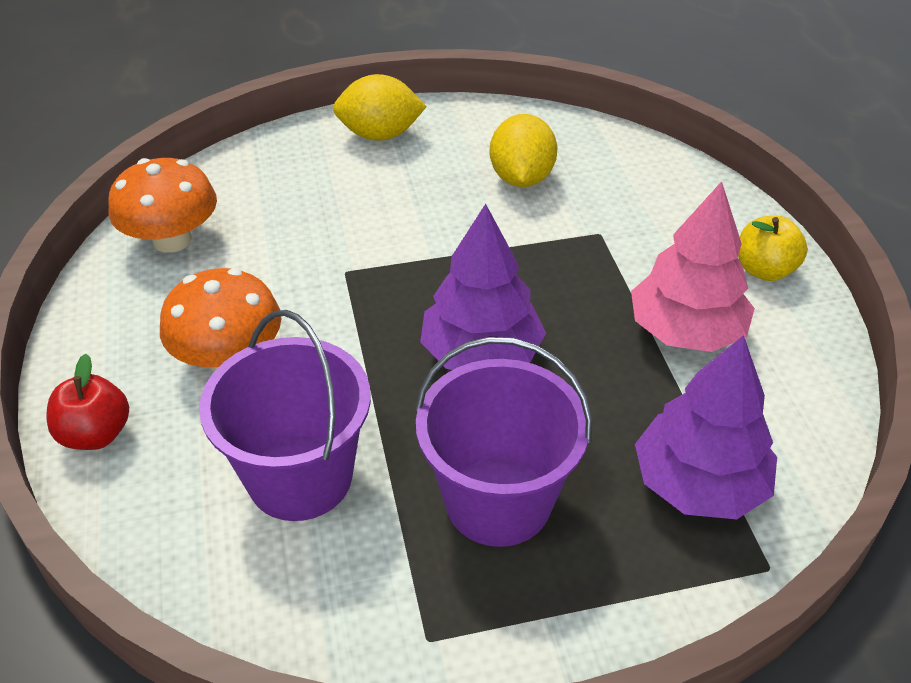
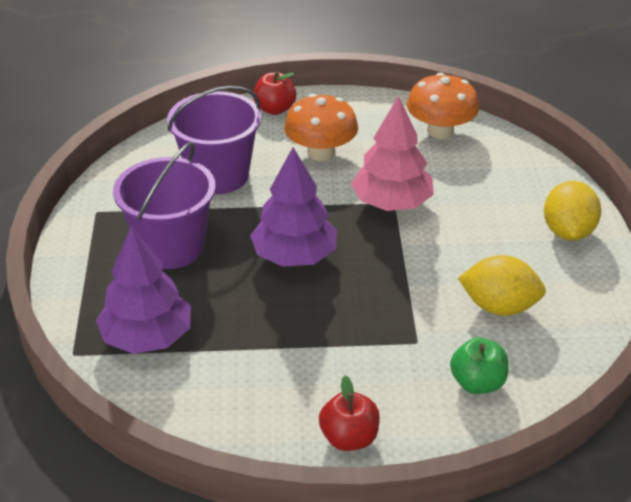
camera: 100 degrees right, 5 degrees down
pink tree [631,181,755,352] -> pink tree moved to [351,96,434,211]
yellow apple [738,216,808,281] -> red apple [319,376,380,451]
none -> green apple [450,338,509,394]

